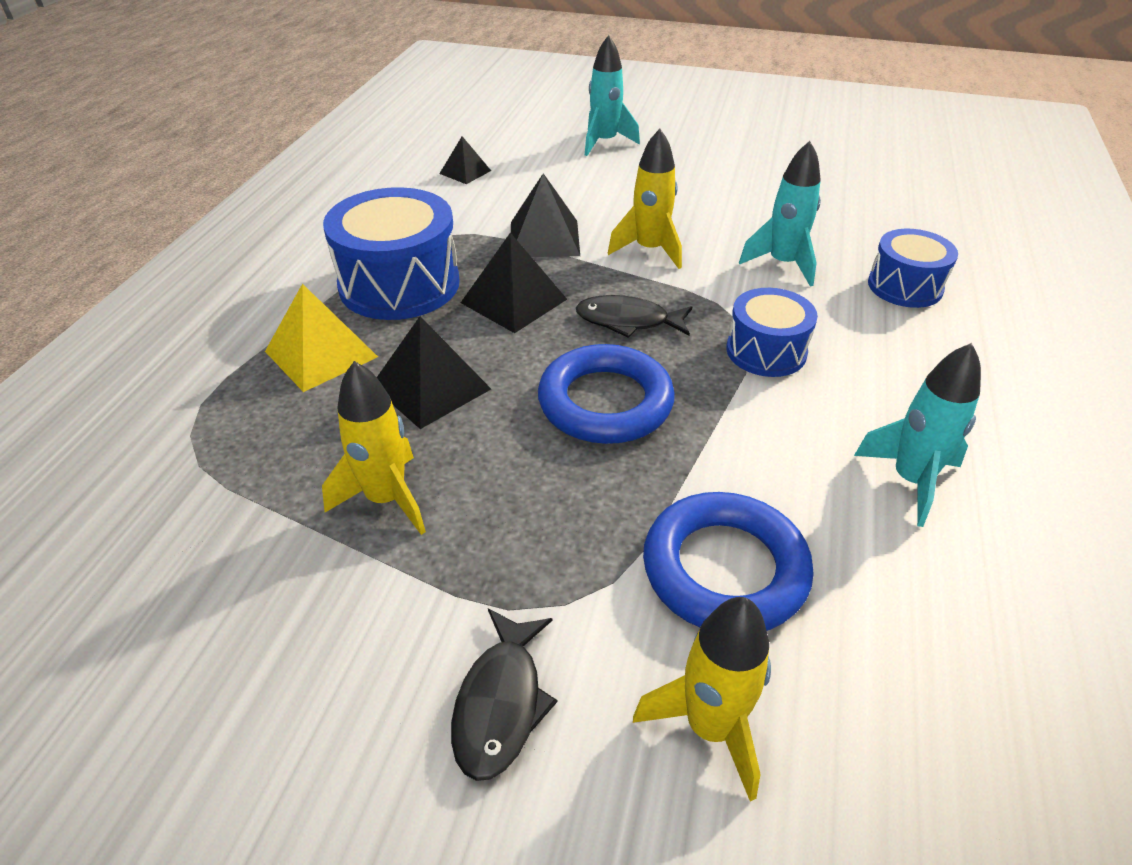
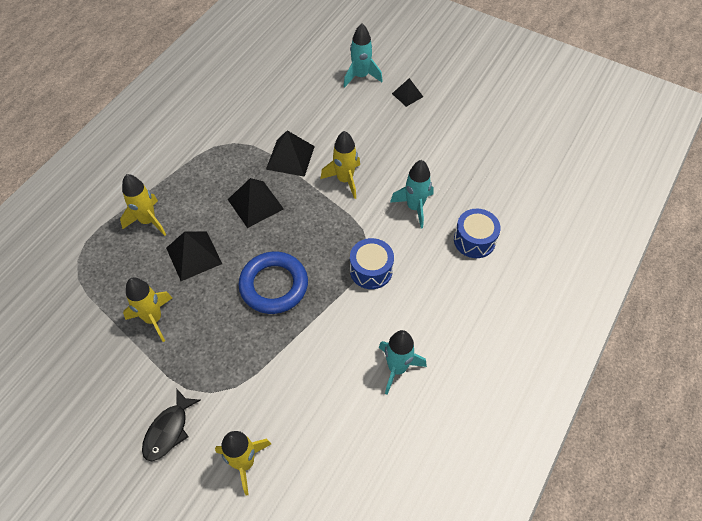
camera: 15 degrees right, 15 degrees up
yellow pyramid [265,284,378,392] -> yellow rocket [120,174,166,236]
blue drum [323,187,459,320] -> none
black pyramid [439,136,491,184] -> black pyramid moved to [392,78,423,107]
black fish [576,295,692,338] -> none
blue ring [643,492,814,631] -> none

